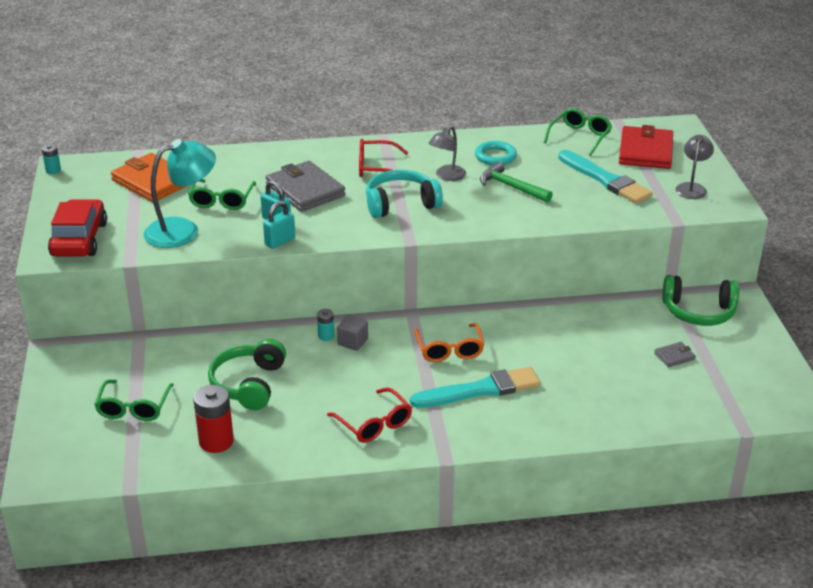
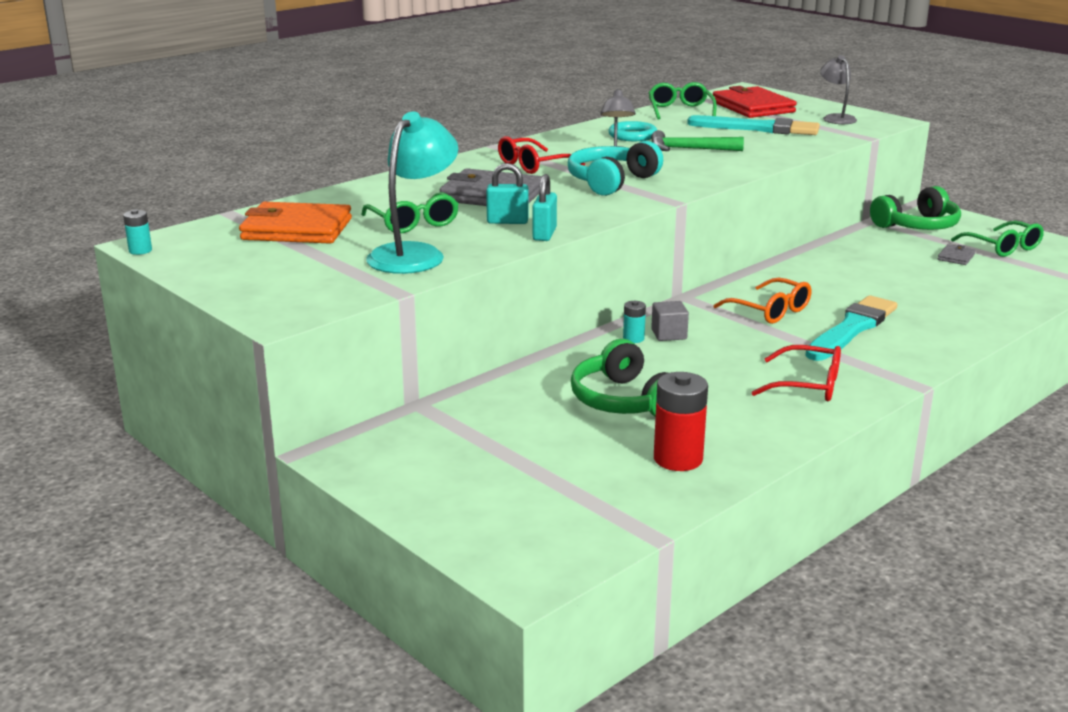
camera: 35 degrees left, 10 degrees down
red car [48,199,107,257] -> none
green glasses [94,380,174,421] -> green glasses moved to [951,221,1044,257]

